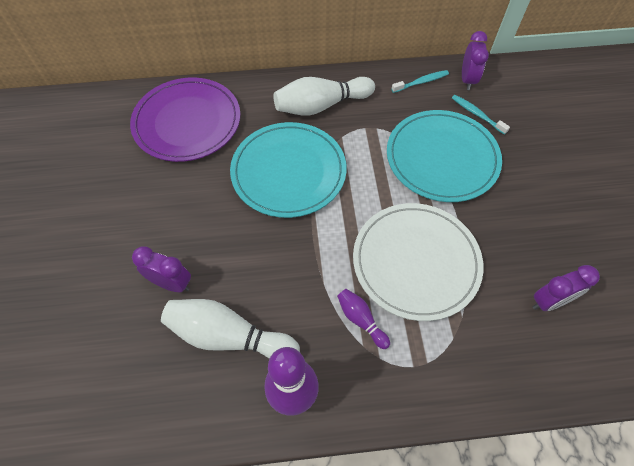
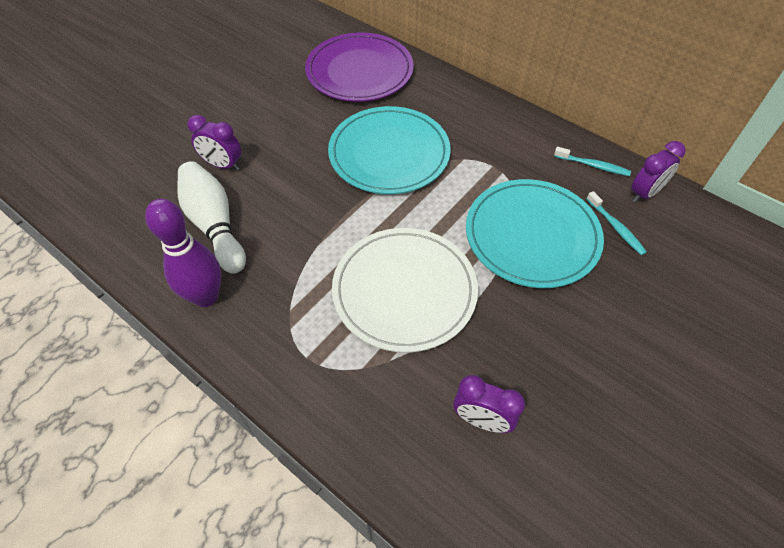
camera: 45 degrees right, 5 degrees down
purple clock [132,246,191,292] -> purple clock turned 135 degrees clockwise [188,115,241,170]
white bowling pin [273,77,375,116] -> none
purple bowling pin [337,289,390,349] -> none
turquoise toothbrush [452,95,510,135] -> turquoise toothbrush turned 150 degrees clockwise [586,191,647,255]

